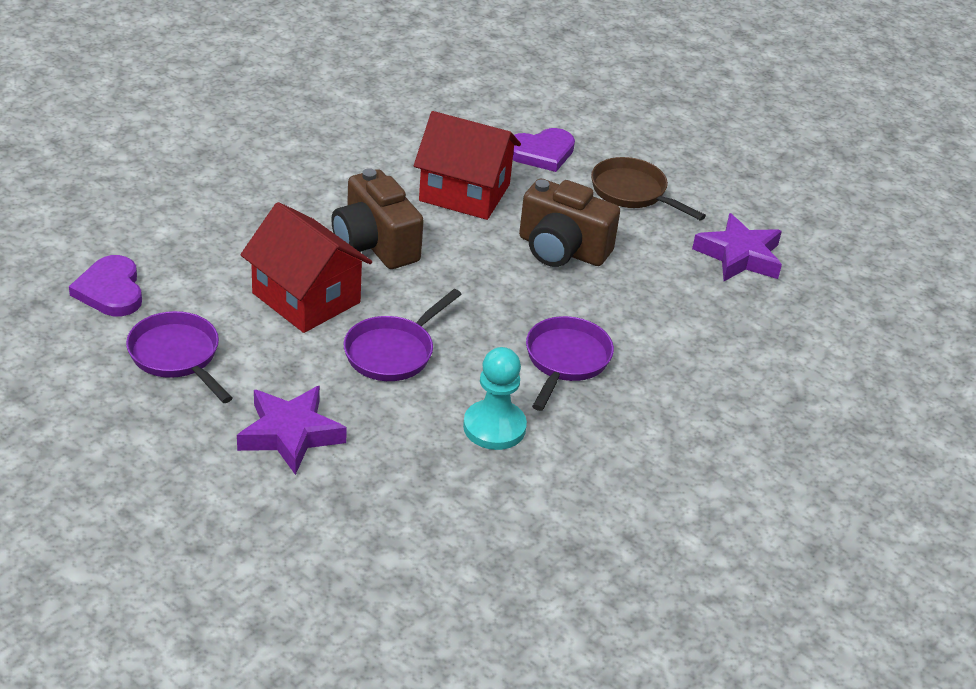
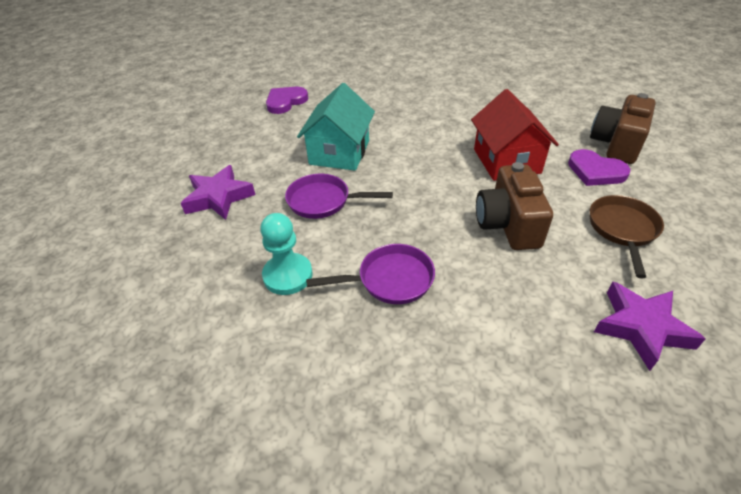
camera: 65 degrees right, 5 degrees up
purple pan [126,311,233,403] -> none
red house [240,202,372,333] -> turquoise house [297,83,375,171]
brown camera [331,168,424,269] -> brown camera moved to [590,93,656,164]

